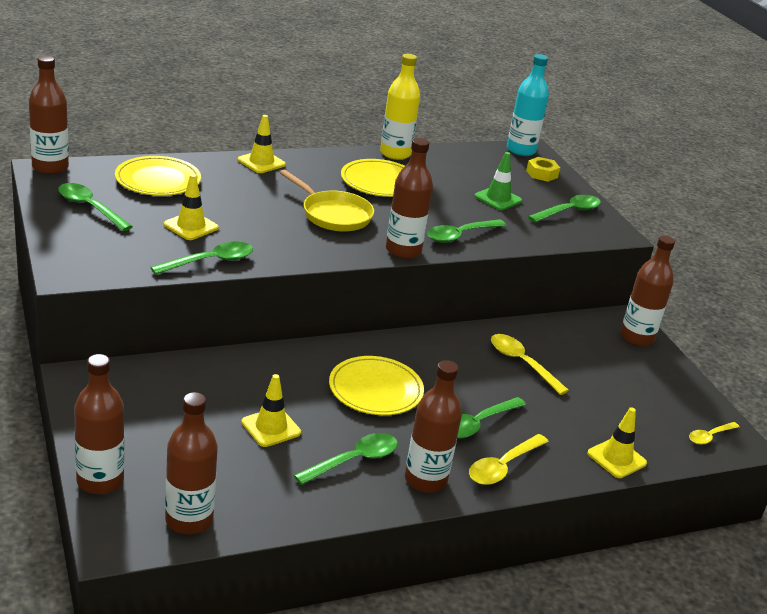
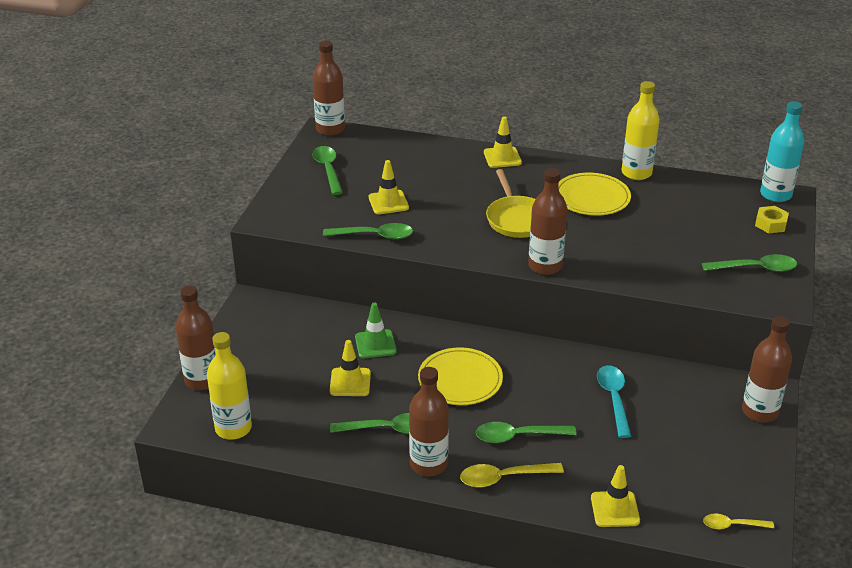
camera: 40 degrees right, 5 degrees up
yellow plate [115,156,201,196] -> none
brown bottle [165,392,218,535] -> yellow bottle [207,332,252,440]
green spoon [427,219,507,243] -> none
green traffic cone [474,152,522,210] -> green traffic cone moved to [355,302,397,358]
yellow spoon [491,334,569,395] -> turquoise spoon [597,365,631,438]

